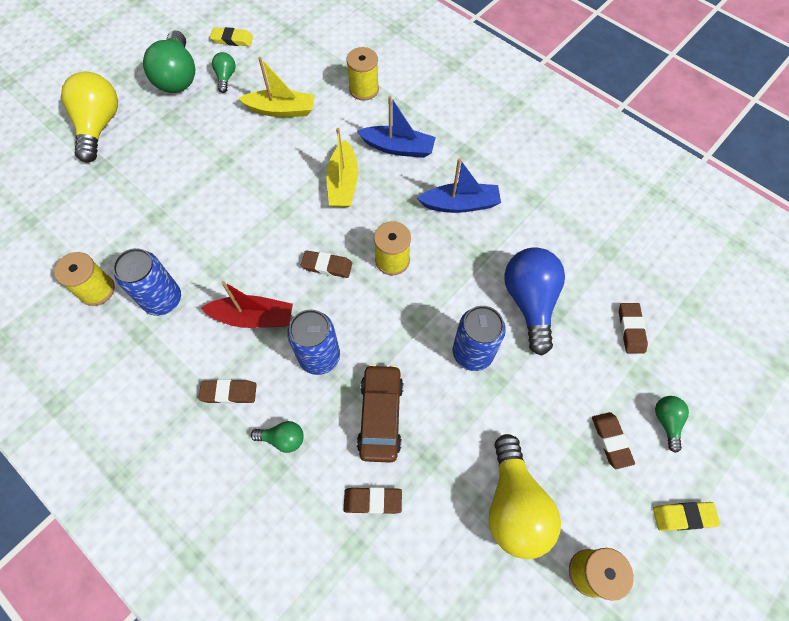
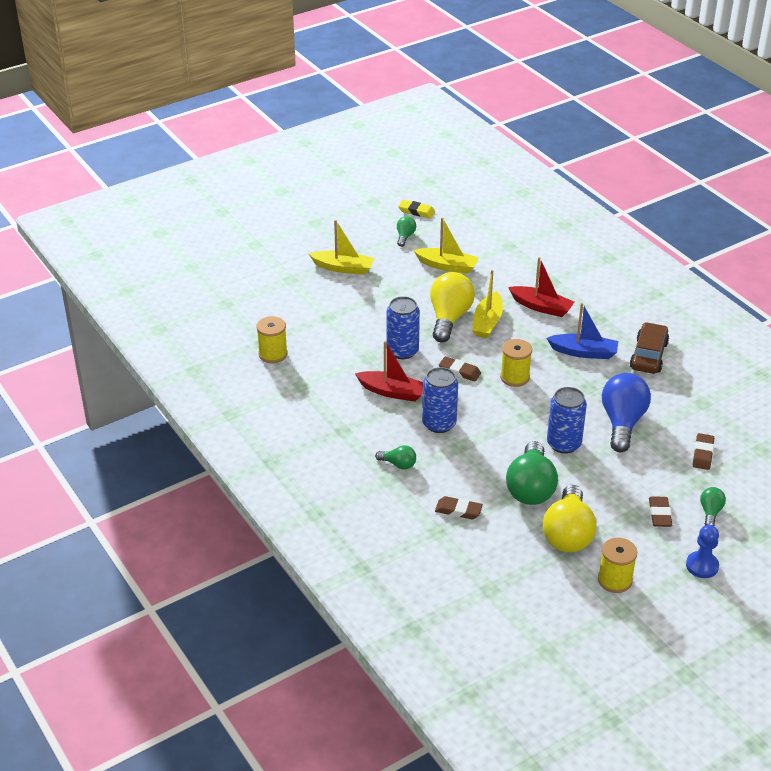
camera: 15 degrees right, 25 degrees down
yellow light bulb [61,72,118,162] -> yellow light bulb moved to [430,272,475,342]
blue can [113,248,181,316] -> blue can moved to [387,296,420,359]
green light bulb [143,30,195,93] -> green light bulb moved to [506,441,558,505]
brown eraser [199,379,257,404] -> none
yellow spool [346,47,379,101] -> none
blue boat [357,96,436,158] -> red boat [508,257,574,317]
brown car [357,364,403,463] -> brown car moved to [630,322,669,374]
yellow eraser [653,502,720,531] -> blue pawn [686,525,719,578]
none -> yellow boat [309,220,374,275]

